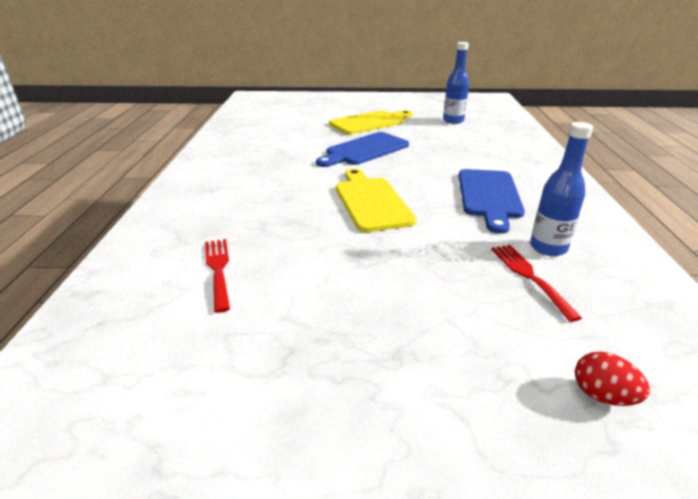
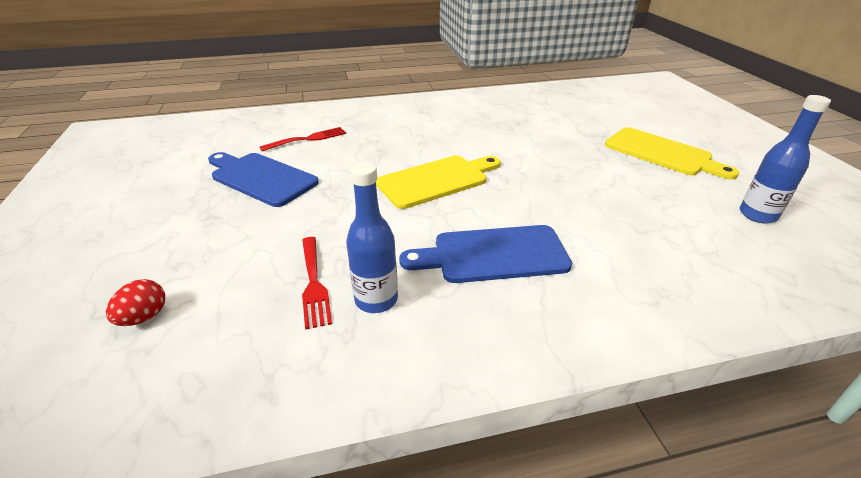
camera: 75 degrees right, 5 degrees up
blue cutting board [316,132,409,167] -> blue cutting board moved to [208,152,319,207]
red fork [491,245,582,322] -> red fork turned 105 degrees clockwise [302,237,332,330]

